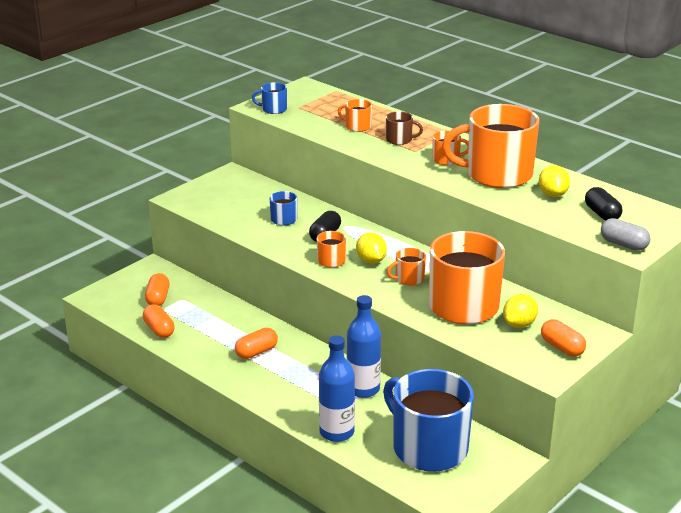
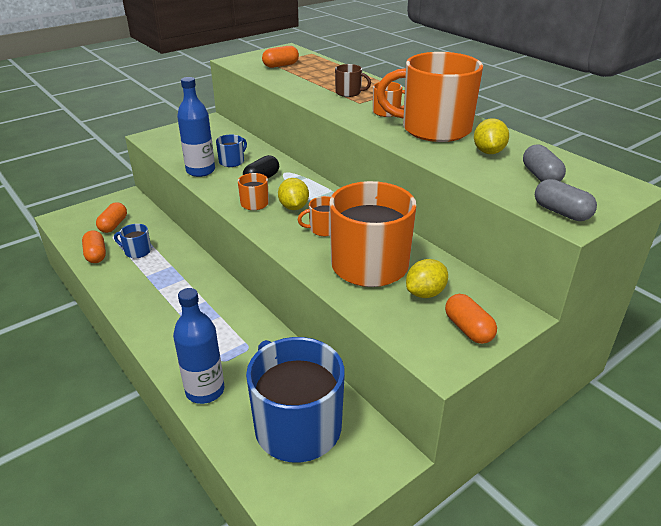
camera: 10 degrees right, 5 degrees up
orange capsule [235,328,278,359] -> orange capsule moved to [262,46,299,68]
blue mug [252,82,287,114] -> blue mug moved to [114,224,151,258]
orange mug [338,99,372,132] -> none
blue bottle [347,295,381,398] -> blue bottle moved to [177,77,215,177]
black capsule [585,187,623,221] -> grey capsule [523,144,566,182]

